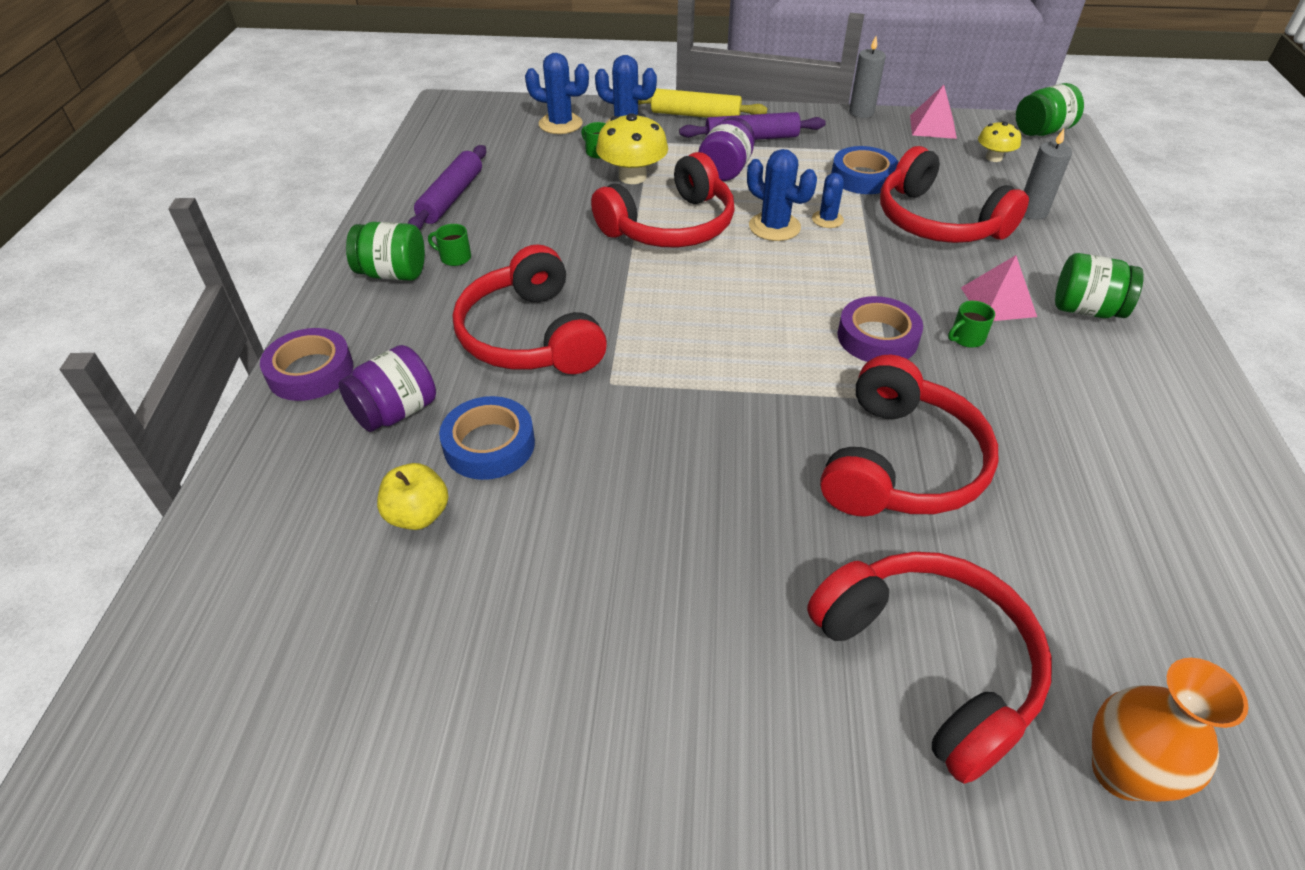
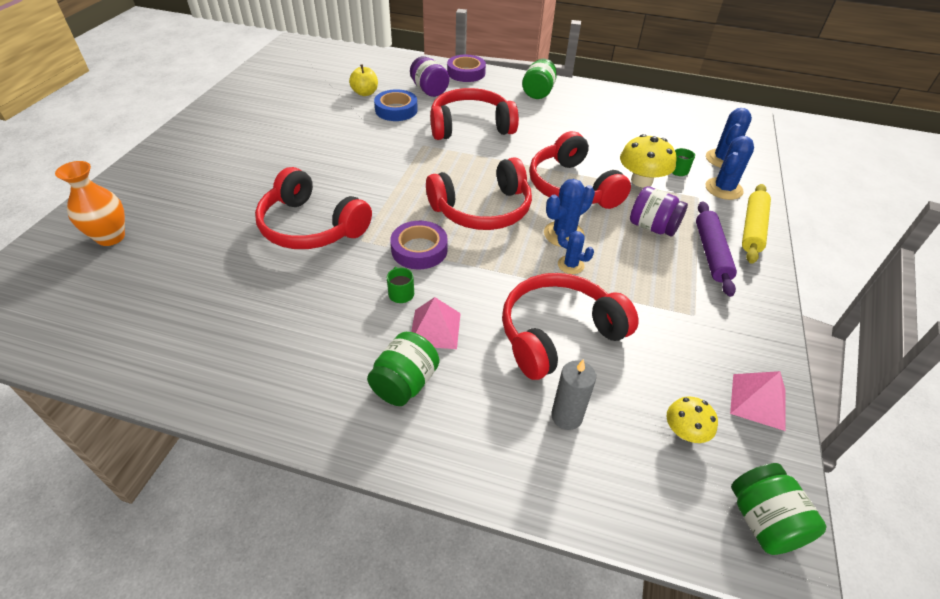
camera: 100 degrees right, 0 degrees up
purple rolling pin [408,145,486,230] -> none
green mug [428,224,471,266] -> none
red headphones [807,552,1052,784] -> red headphones moved to [426,157,532,230]
blue tape [831,146,898,194] -> none
grey candle [849,36,886,118] -> none

